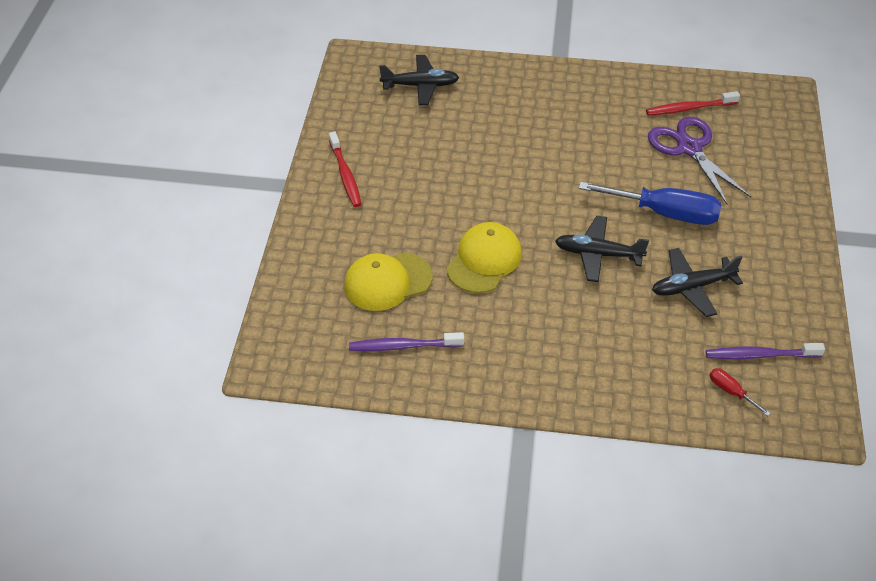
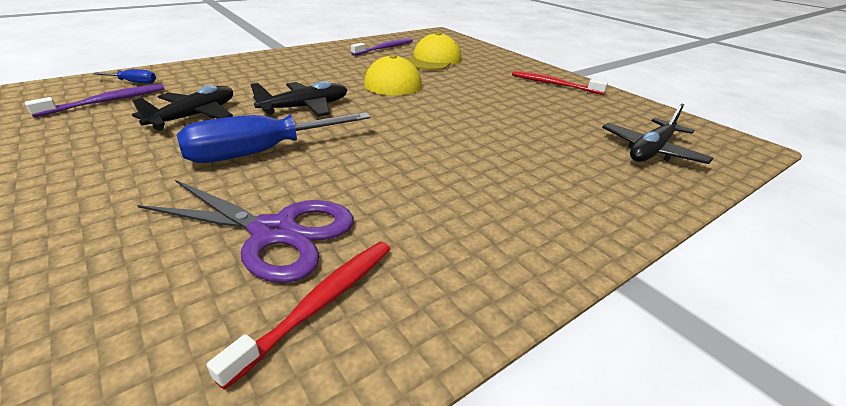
camera: 135 degrees right, 15 degrees down
red screwdriver [709,368,771,416] -> blue screwdriver [93,69,156,84]

